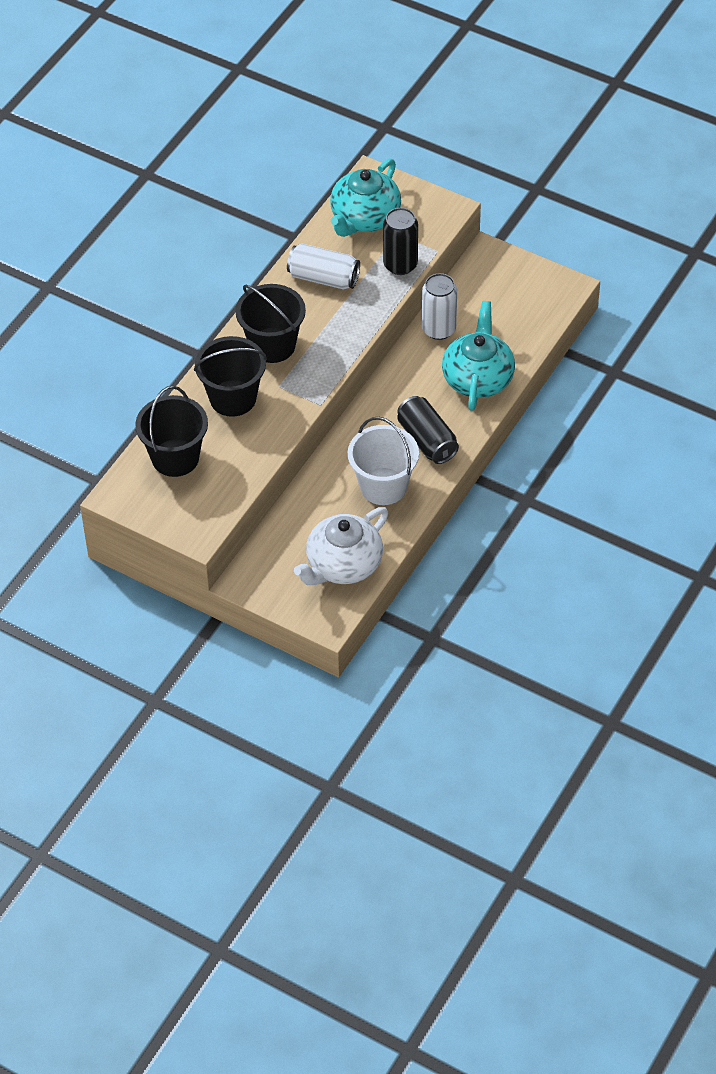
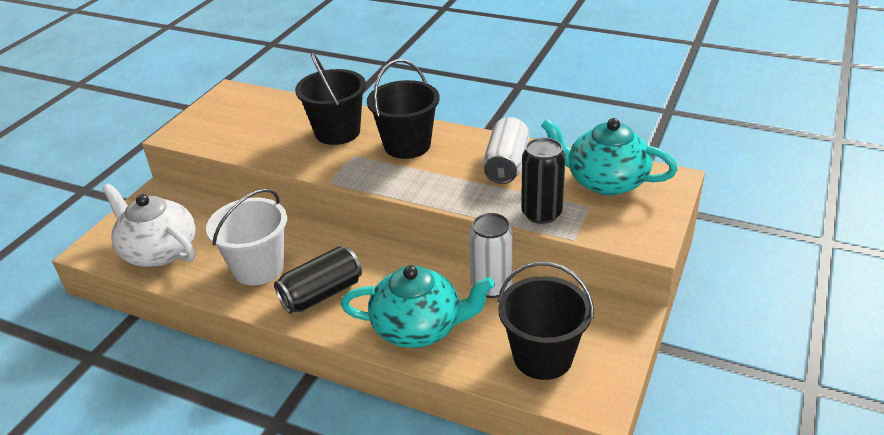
camera: 85 degrees right, 15 degrees down
black bucket [135,386,208,477] -> black bucket moved to [498,261,594,380]

